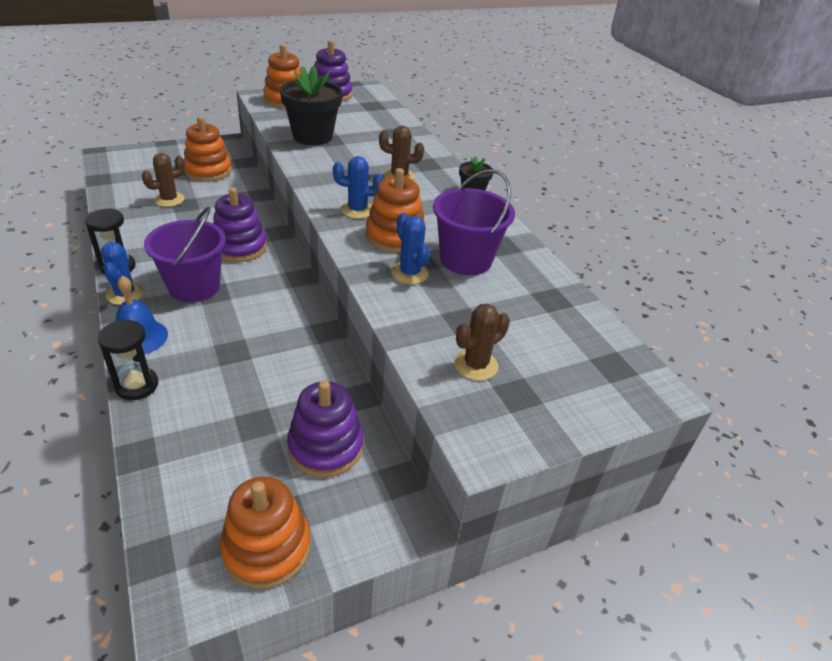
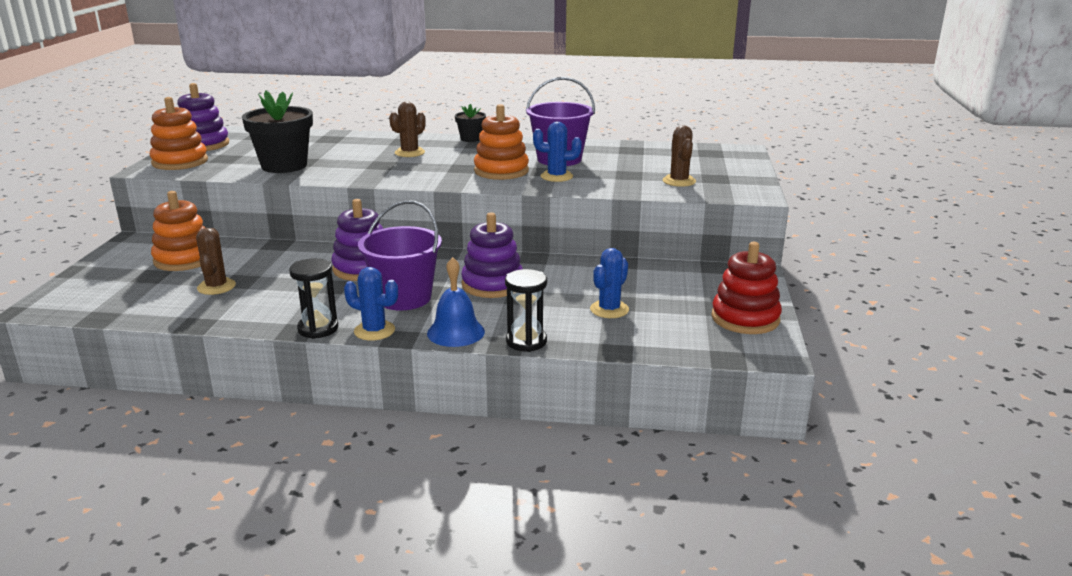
camera: 55 degrees left, 15 degrees down
orange stacking toy [220,477,311,588] -> red stacking toy [712,242,782,334]
purple stacking toy [287,380,363,477] -> purple stacking toy moved to [461,212,523,298]
blue cactus [333,156,383,219] -> blue cactus moved to [590,248,629,318]

